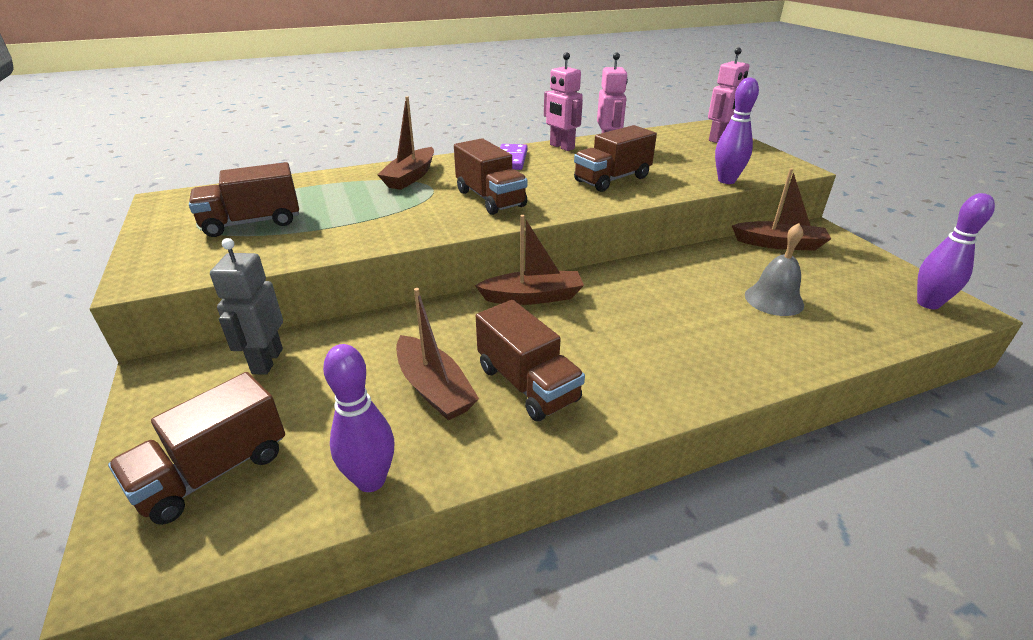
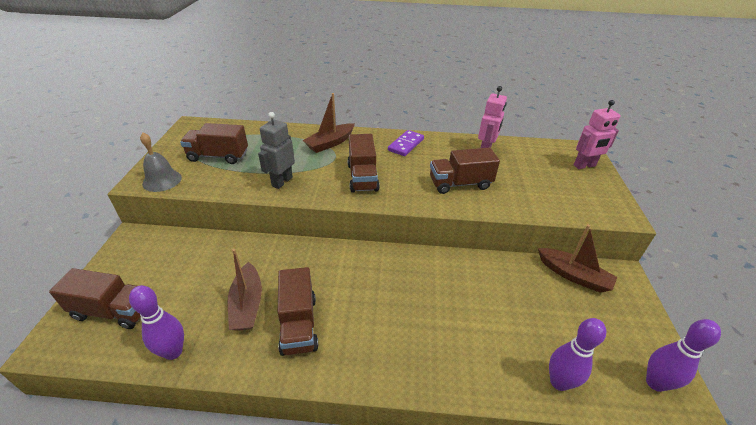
camera: 25 degrees right, 5 degrees up
brown truck [108,372,285,525] -> brown truck turned 150 degrees counterclockwise [49,268,141,329]
grey robot [210,238,283,375] -> grey robot moved to [258,112,295,189]
brown boat [475,215,584,305] -> none
pink robot [544,52,583,151] -> none
purple bowling pin [715,77,759,184] -> purple bowling pin moved to [549,318,606,391]
grey bell [745,223,804,316] -> grey bell moved to [140,133,182,192]

